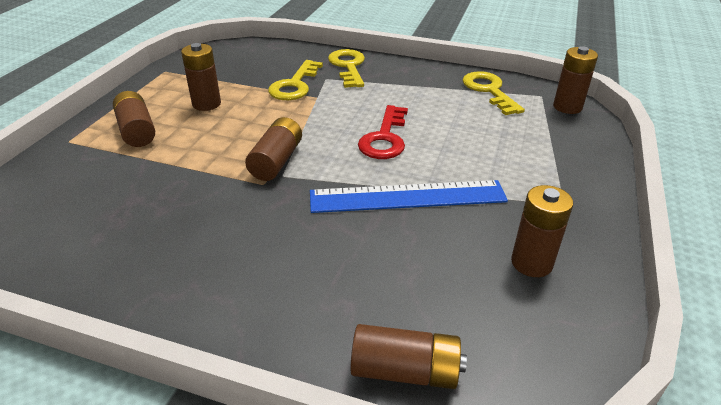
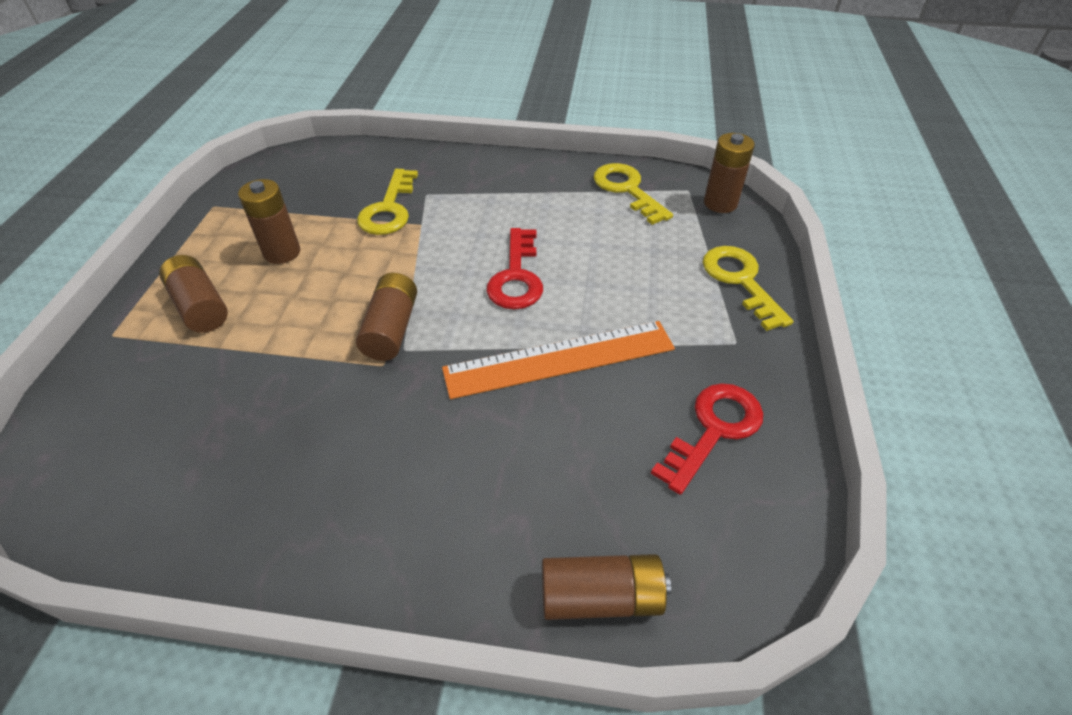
camera: 10 degrees left, 10 degrees up
blue ruler [310,180,508,213] -> orange ruler [442,321,675,399]
yellow key [328,49,365,88] -> yellow key moved to [702,246,794,331]
brown battery [511,185,573,277] -> red key [651,383,763,495]

